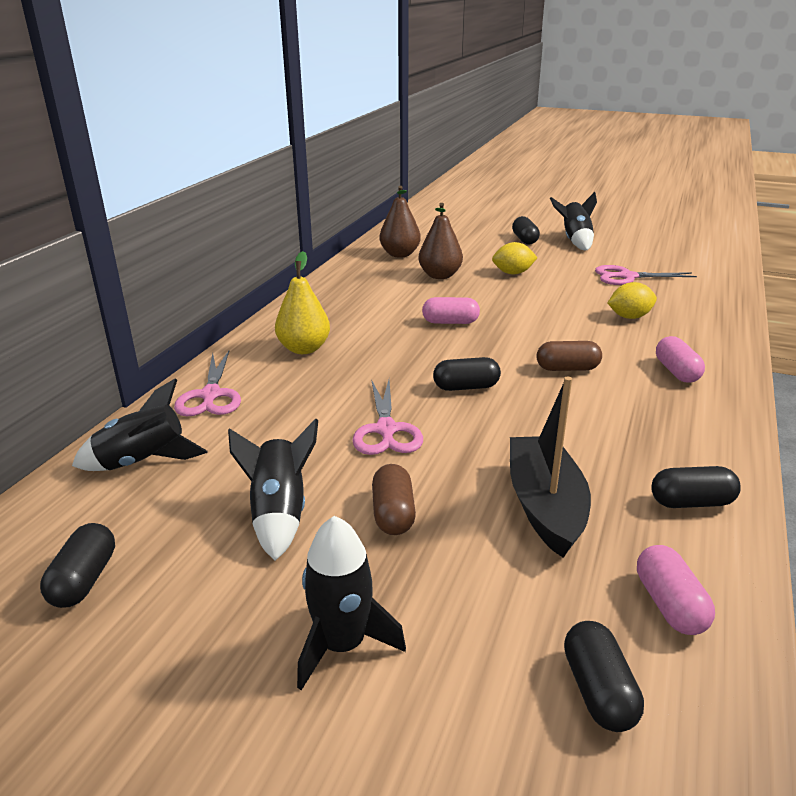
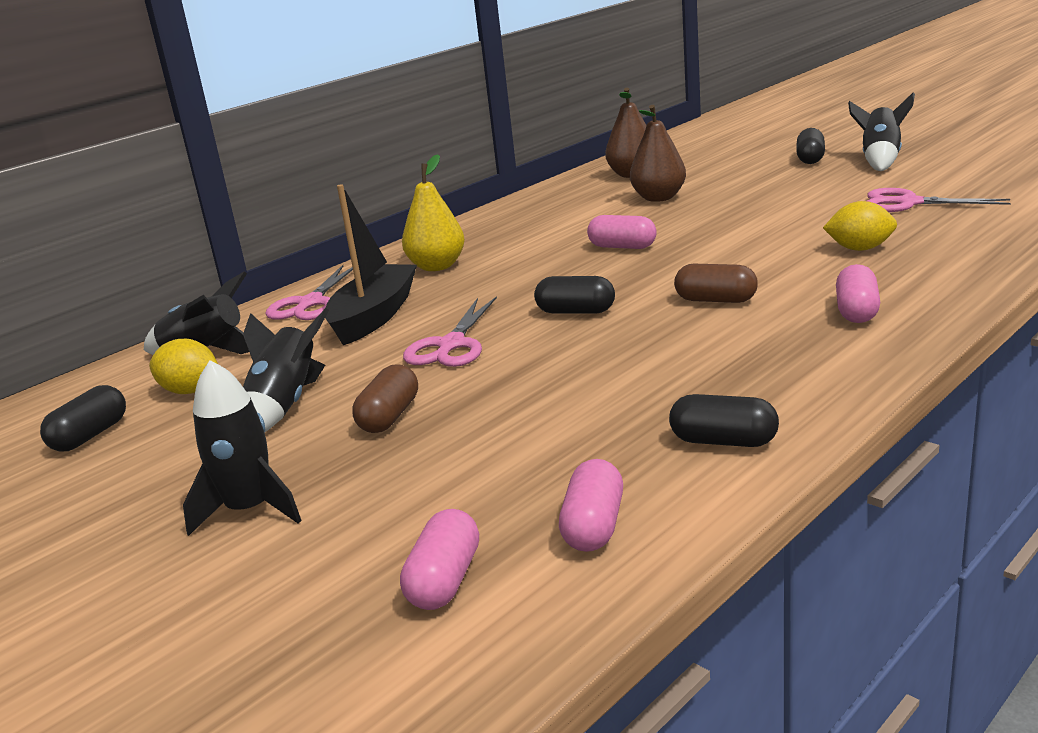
camera: 25 degrees right, 5 degrees down
yellow lemon [492,242,538,275] -> yellow lemon moved to [149,339,218,394]
black boat [510,376,591,558] -> black boat moved to [325,184,417,345]
black capsule [564,621,644,732] -> pink capsule [400,509,479,610]

